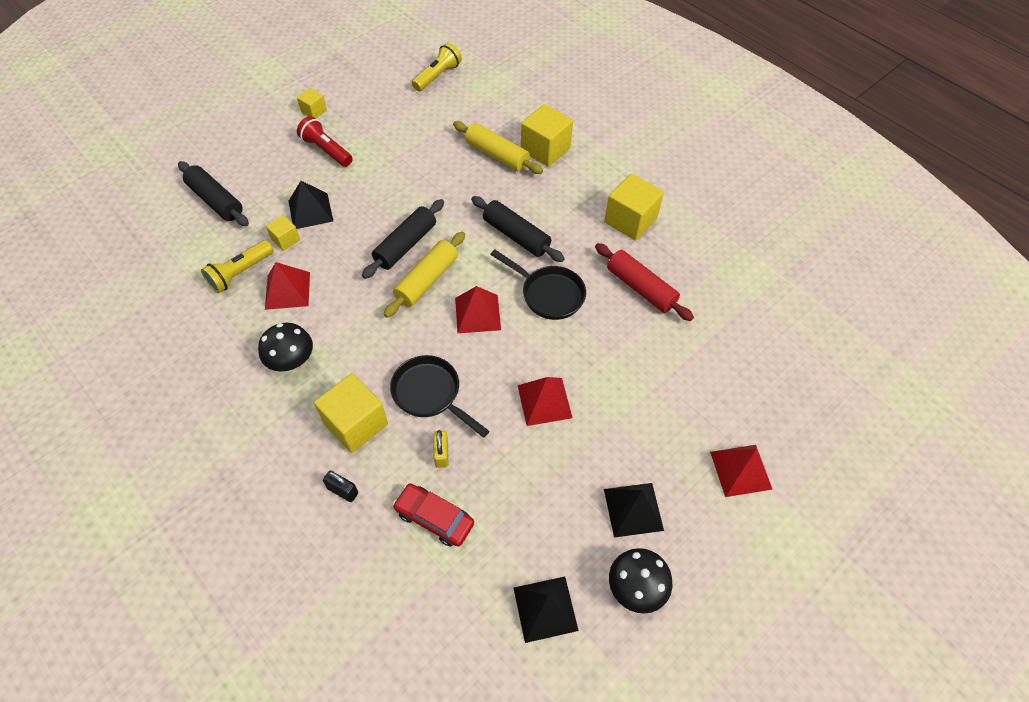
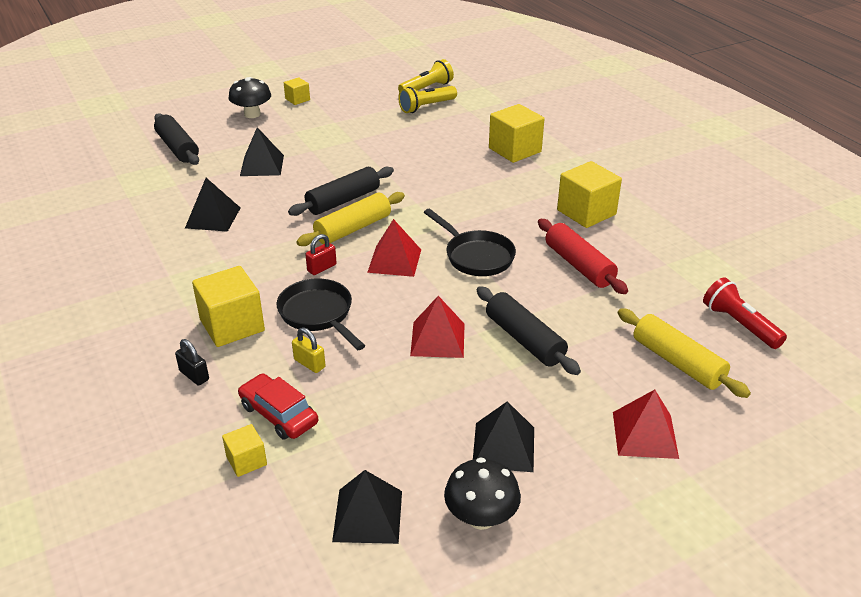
camera: 15 degrees right, 20 degrees down
yellow flashlight [201,240,274,293] -> yellow flashlight moved to [398,86,457,113]
black mushroom [258,323,313,372] -> black mushroom moved to [228,77,271,118]
red pyramid [265,262,310,310] -> black pyramid [185,178,240,232]
yellow cube [266,215,300,251] -> yellow cube moved to [222,424,267,477]
red flashlight [297,116,353,167] -> red flashlight moved to [703,277,787,349]
yellow padlock [434,430,449,468] -> yellow padlock turned 60 degrees counterclockwise [292,327,326,373]
yellow rolling pin [453,121,543,174] -> yellow rolling pin moved to [618,308,751,398]
black rolling pin [471,196,565,262] -> black rolling pin moved to [477,286,581,375]
none -> red padlock [305,234,337,275]

